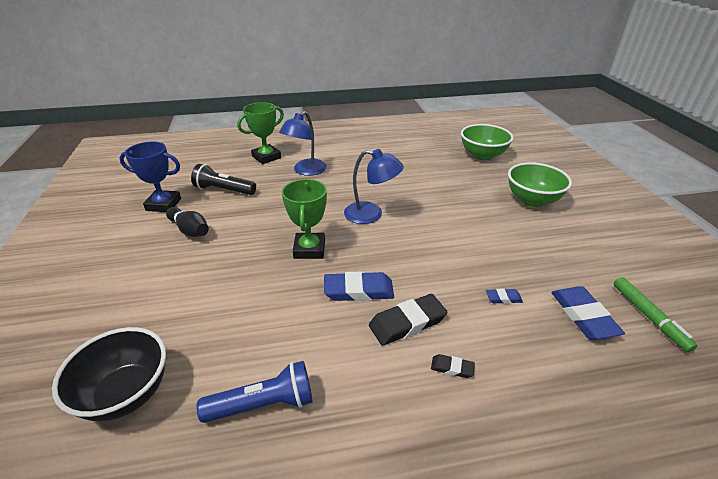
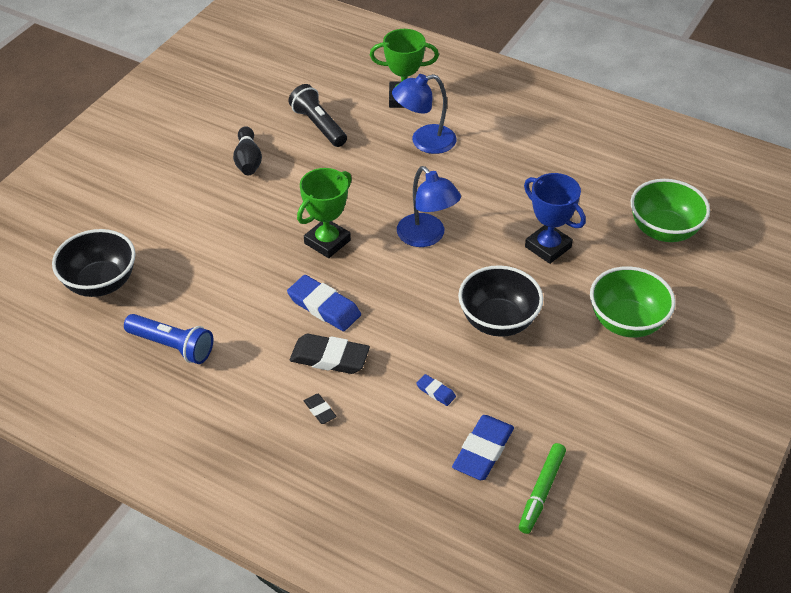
camera: 40 degrees right, 10 degrees up
blue trophy [119,142,181,212] -> blue trophy moved to [524,173,586,264]
none -> black bowl [458,265,543,337]

